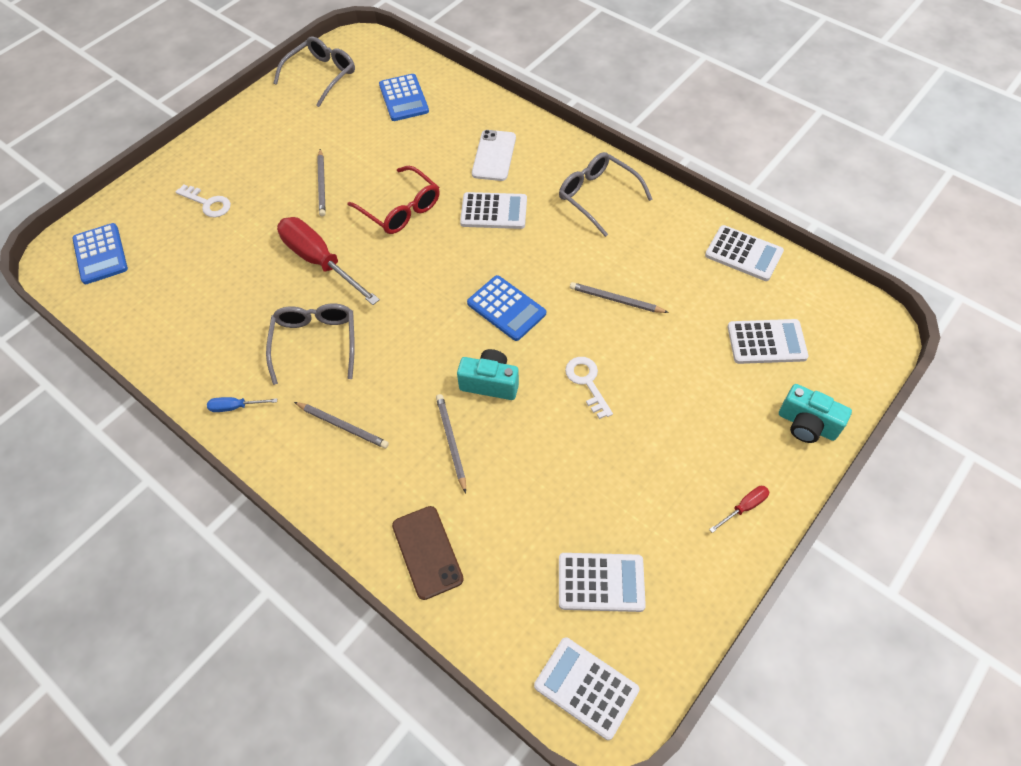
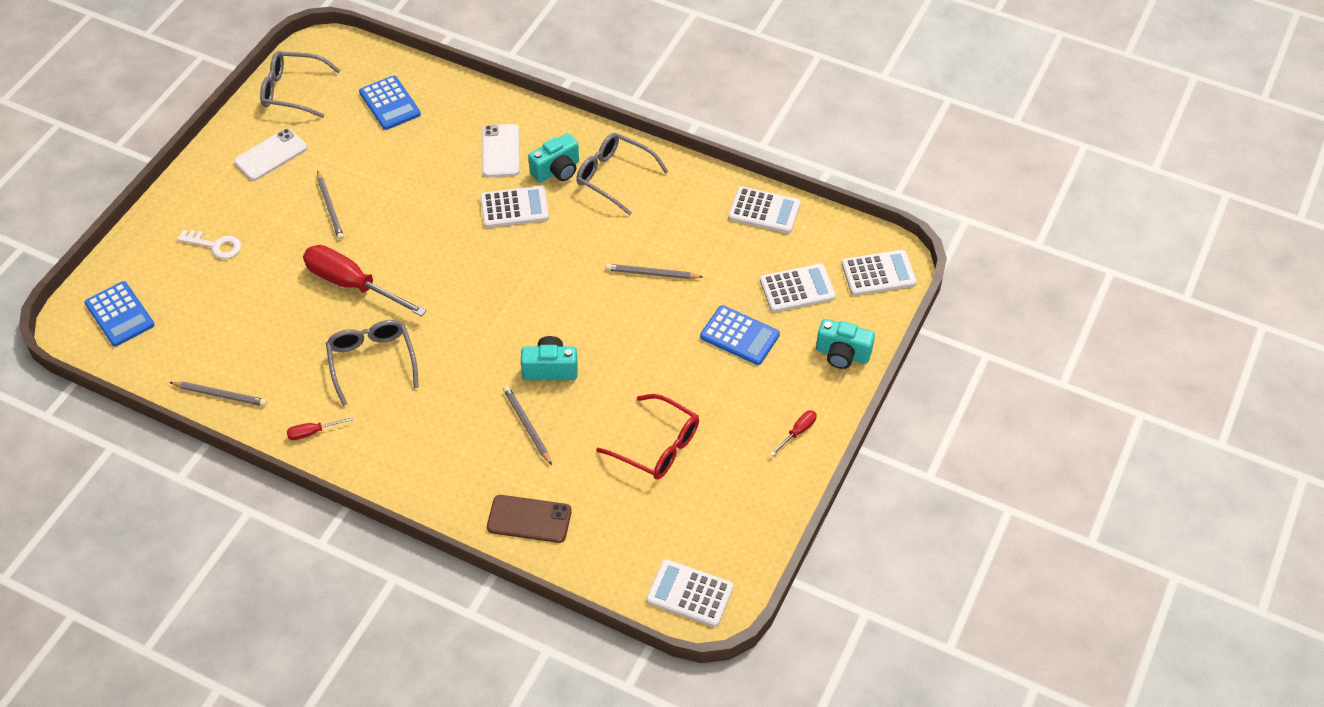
camera: 15 degrees left, 5 degrees down
blue screwdriver [207,397,277,412] -> red screwdriver [287,417,353,440]
grey glasses [274,36,355,107] -> grey glasses turned 105 degrees counterclockwise [260,51,341,118]
grey pencil [294,402,389,449] -> grey pencil moved to [169,382,267,406]
red glasses [347,166,440,234] -> red glasses moved to [596,394,699,479]
brown phone [392,506,464,600] -> brown phone turned 45 degrees counterclockwise [487,495,572,543]
blue calculator [467,275,546,341] -> blue calculator moved to [700,305,780,365]
white calculator [559,553,646,612] -> white calculator moved to [841,250,917,296]
white key [565,357,613,419] -> none
none -> white phone [234,128,307,181]
none -> turquoise camera [528,133,579,183]

